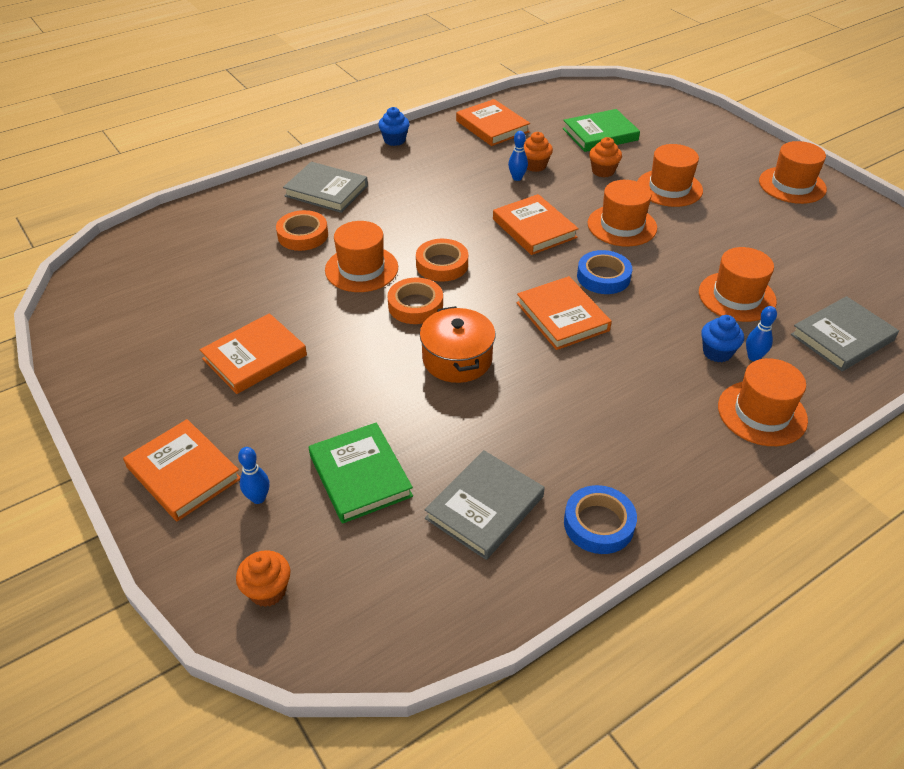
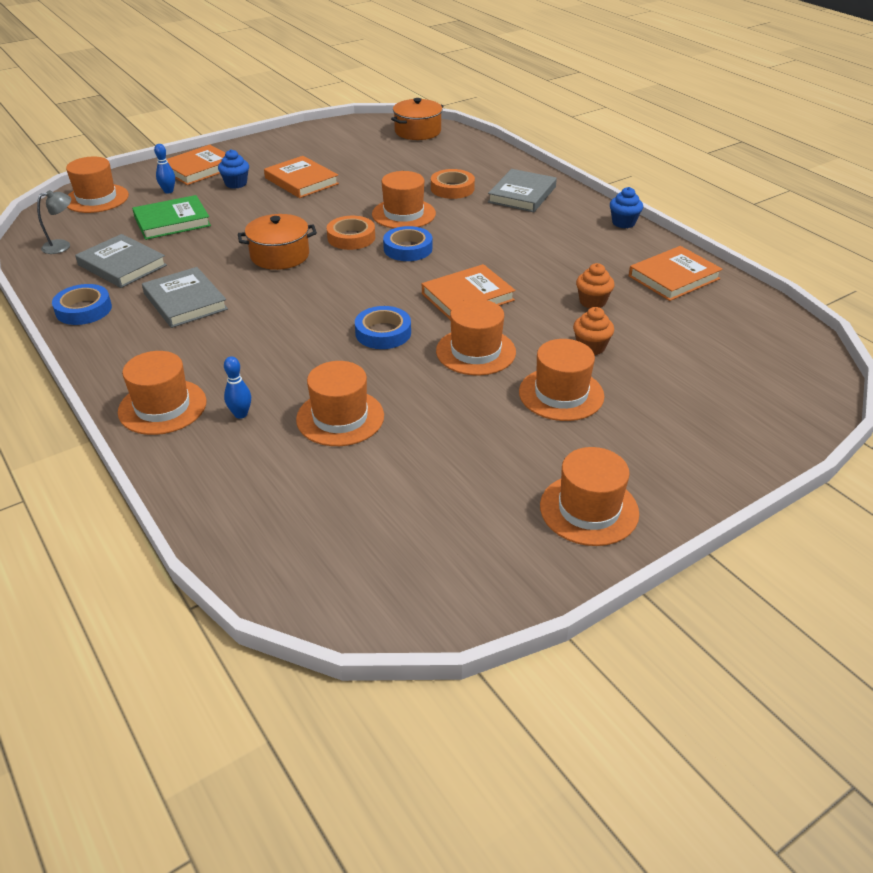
camera: 90 degrees right, 5 degrees down
orange cupcake [236,550,290,607] -> orange hat [66,157,129,213]
orange tape [416,239,468,282] -> blue tape [383,226,432,261]
blue bowling pin [508,131,528,181] -> none
orange book [517,276,612,350] -> none
green book [563,109,640,152] -> none
blue cupcake [701,315,744,362] -> blue cupcake moved to [218,149,249,189]
grey book [791,296,899,371] -> grey book moved to [142,267,228,328]
none -> grey lamp [37,190,71,254]
none -> orange pot [391,98,443,140]

